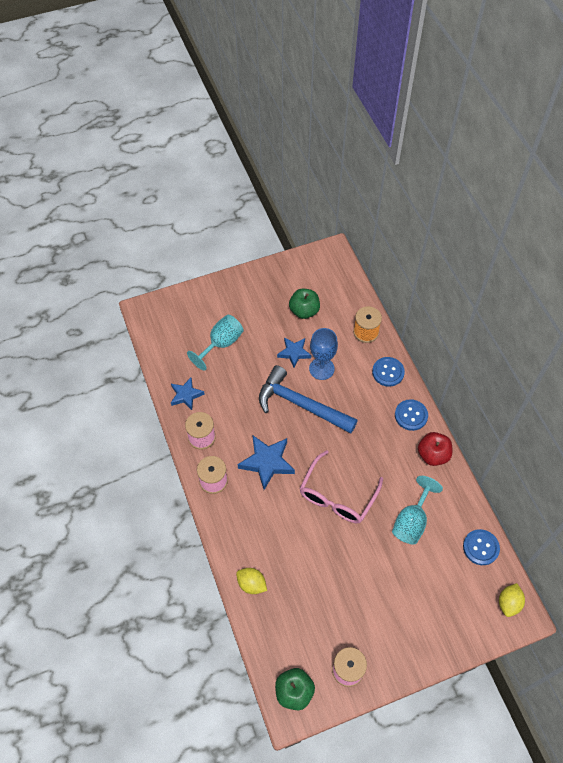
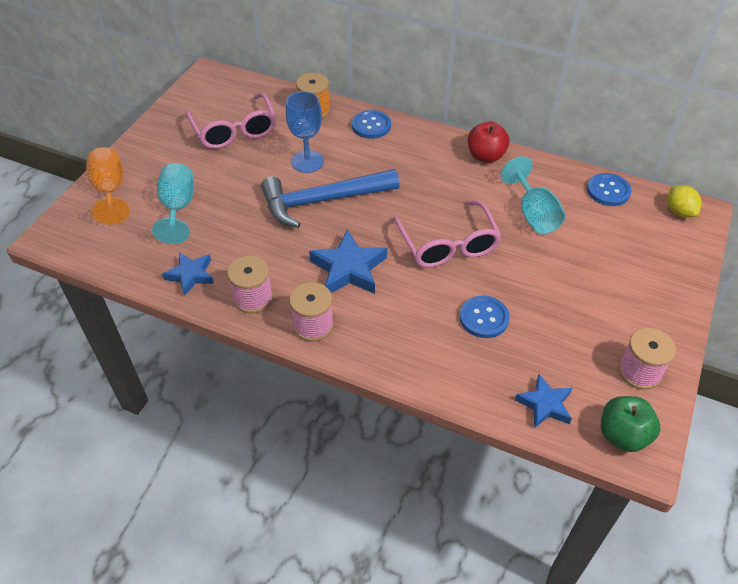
camera: 45 degrees left, 10 degrees down
yellow lemon [236,568,267,594] -> none
blue star [277,337,311,368] -> blue star moved to [515,374,572,428]
green apple [289,289,320,319] -> pink glasses [186,92,276,149]
blue button [395,399,428,431] -> blue button moved to [460,296,510,338]
none -> orange goblet [86,147,130,225]

